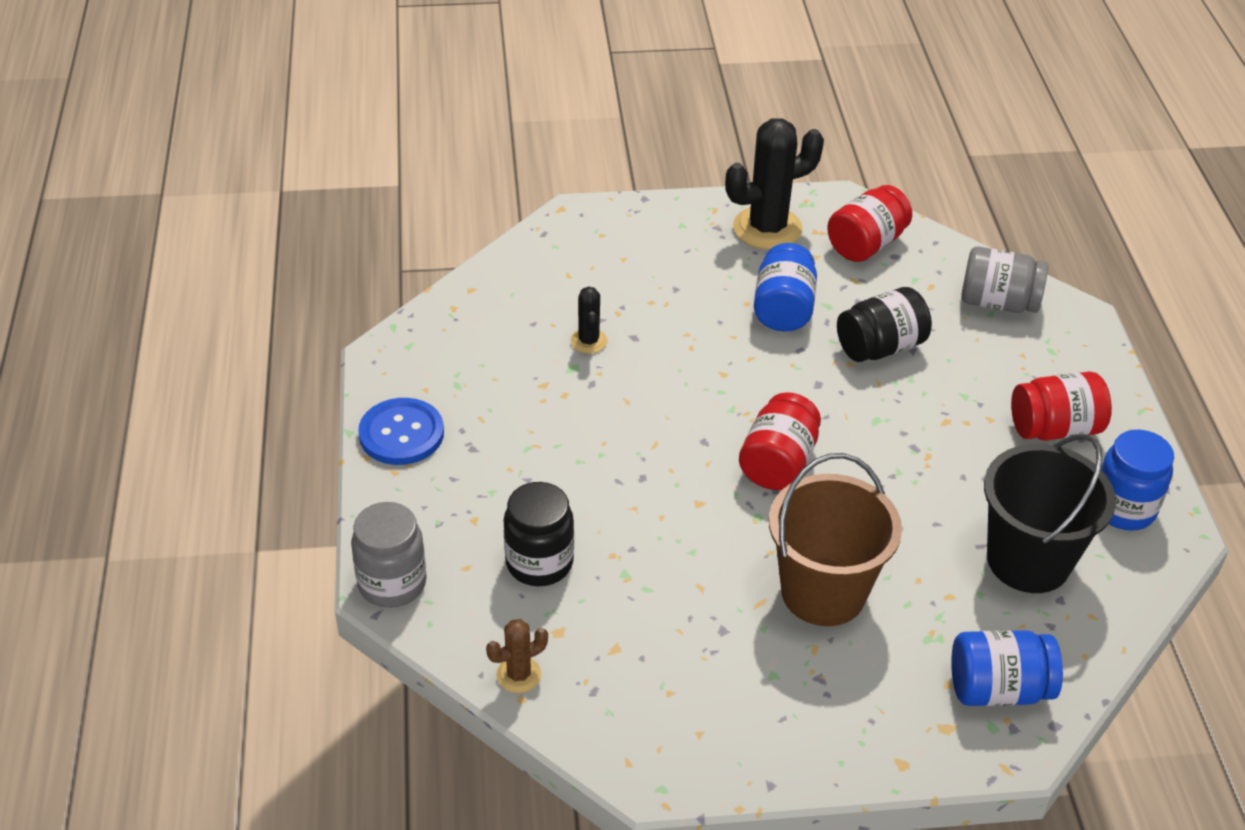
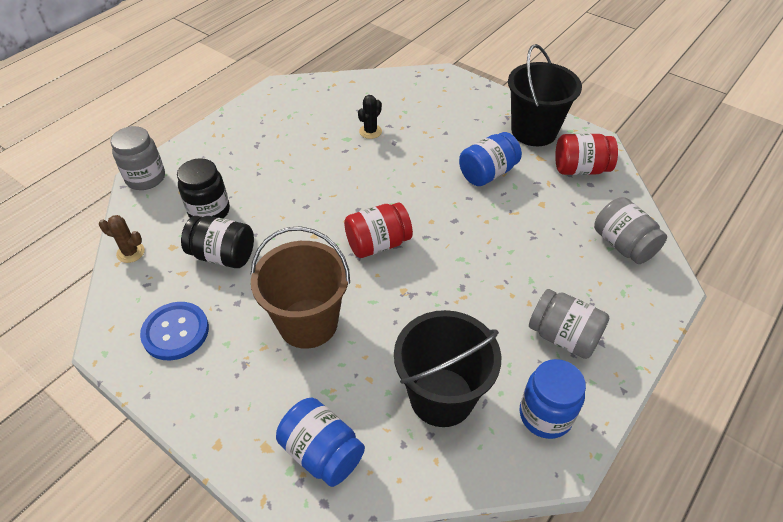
camera: 45 degrees right, 5 degrees up
blue button [358,398,444,465] -> blue button moved to [140,302,209,361]
black cactus [725,118,824,250] -> black bucket [508,44,582,146]
black jar [837,287,932,362] -> black jar moved to [181,216,254,268]
red jar [1011,372,1112,441] -> grey jar [529,289,610,359]

